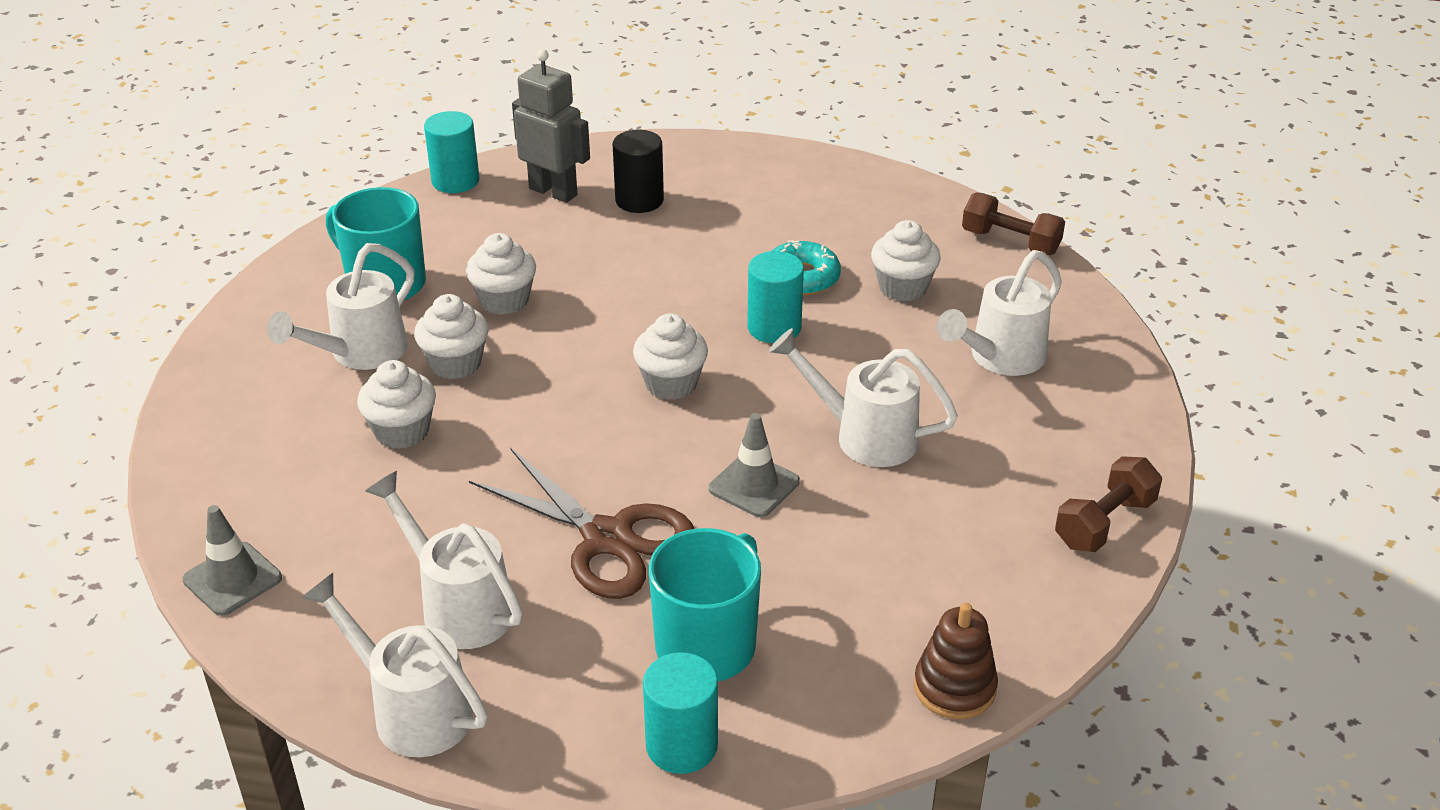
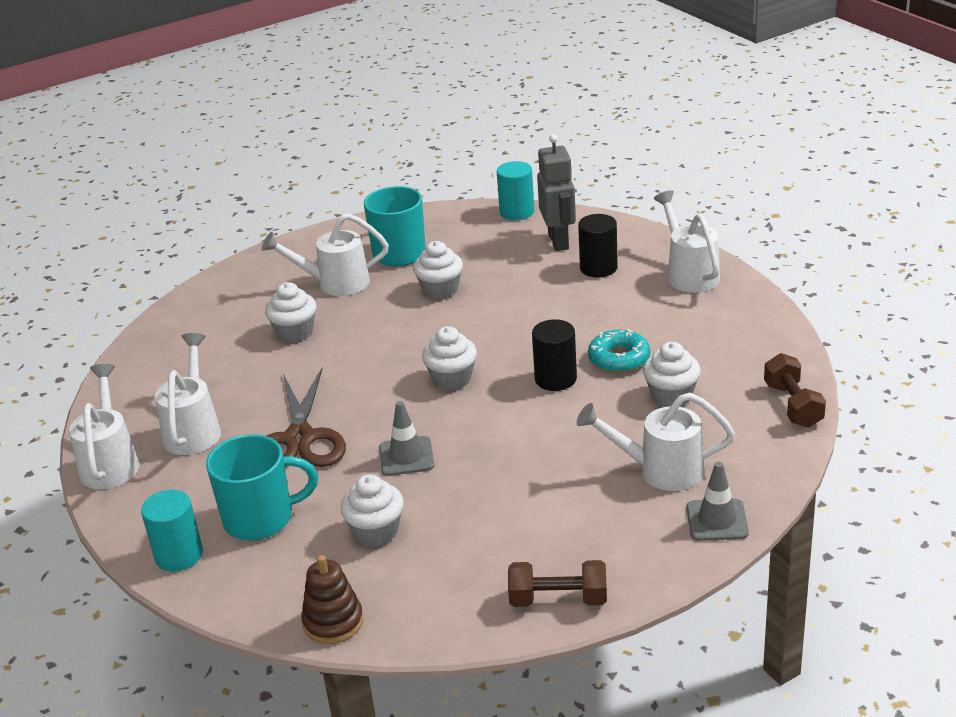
camera: 50 degrees right, 5 degrees down
grey traffic cone [182,505,282,616] -> grey traffic cone moved to [687,462,749,541]
white cupcake [414,294,489,379] -> white cupcake moved to [341,474,404,547]
turquoise cylinder [747,251,804,343] -> black cylinder [532,319,577,391]
white watering can [769,328,958,467] -> white watering can moved to [654,190,720,293]

